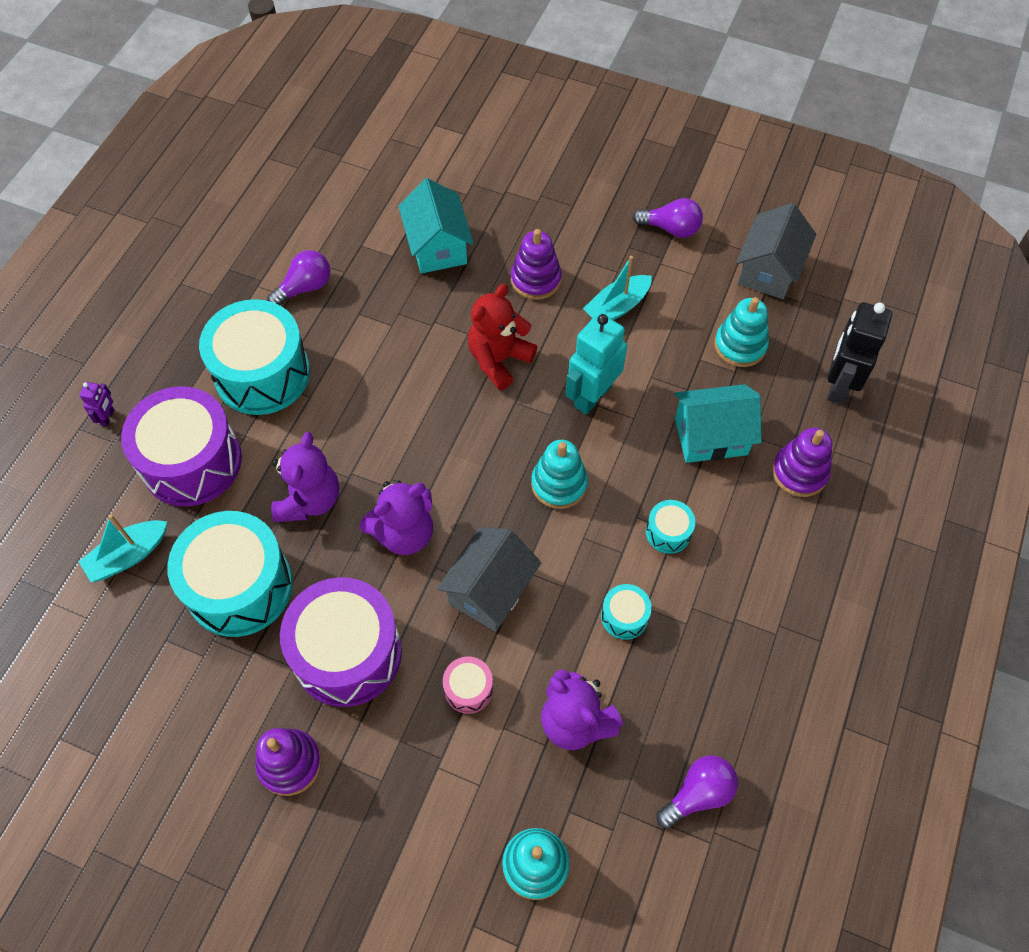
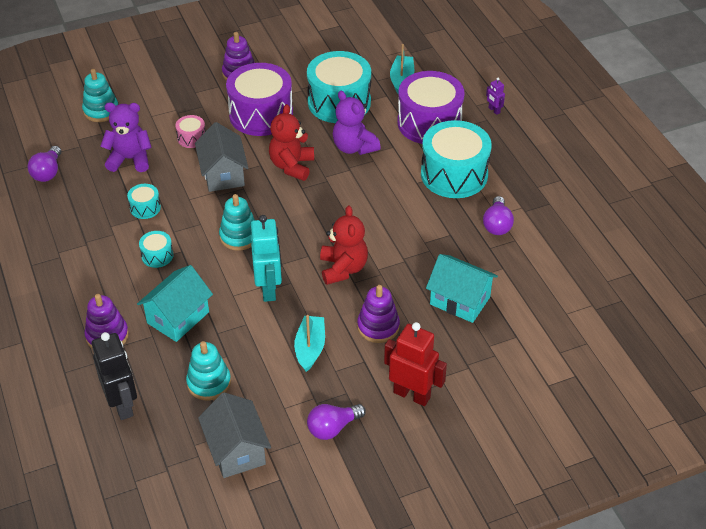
camera: 135 degrees right, 15 degrees down
purple teddy bear [359,480,433,555] -> red teddy bear [269,104,314,181]
none -> red robot [384,322,447,406]

